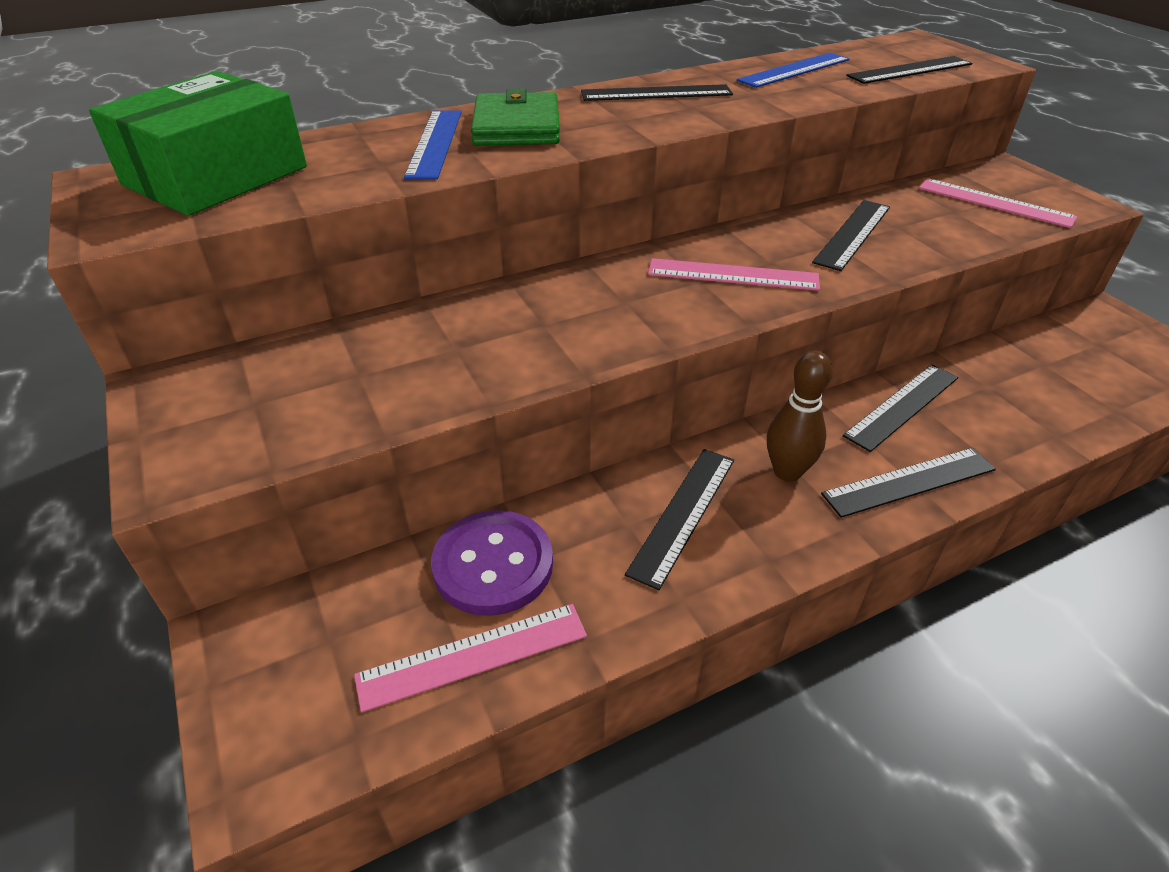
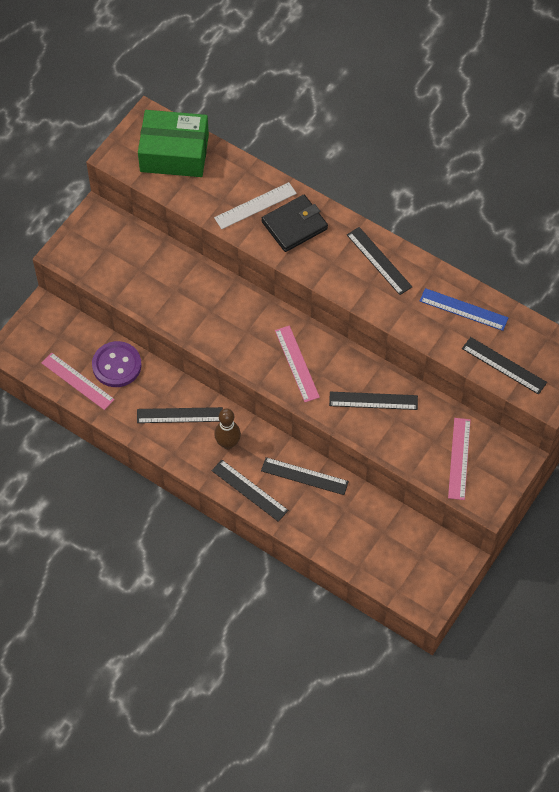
camera: 60 degrees right, 20 degrees up
blue ruler [404,110,462,179] -> white ruler [214,182,297,229]
green wallet [471,88,560,146] -> black wallet [262,195,328,252]

